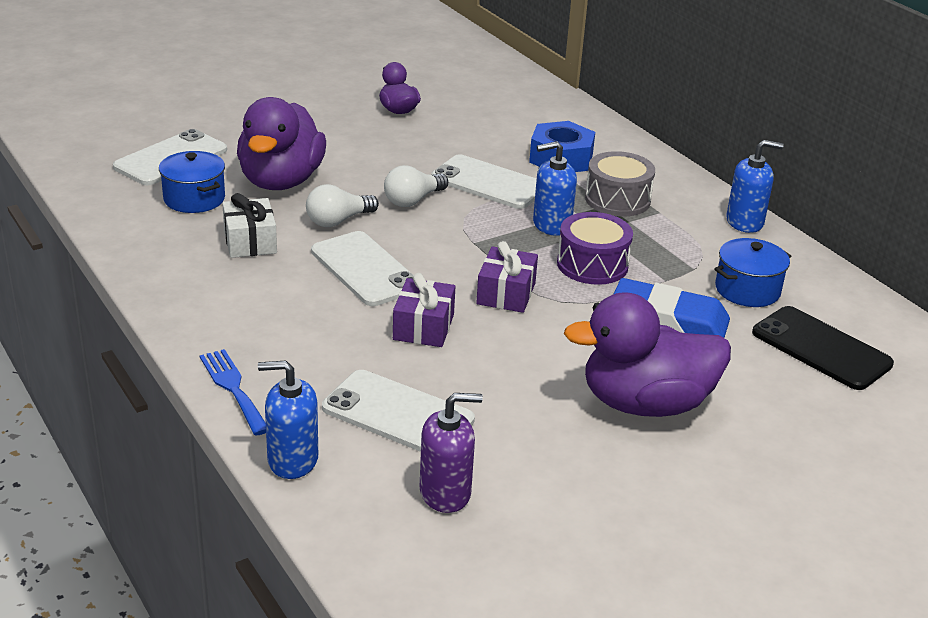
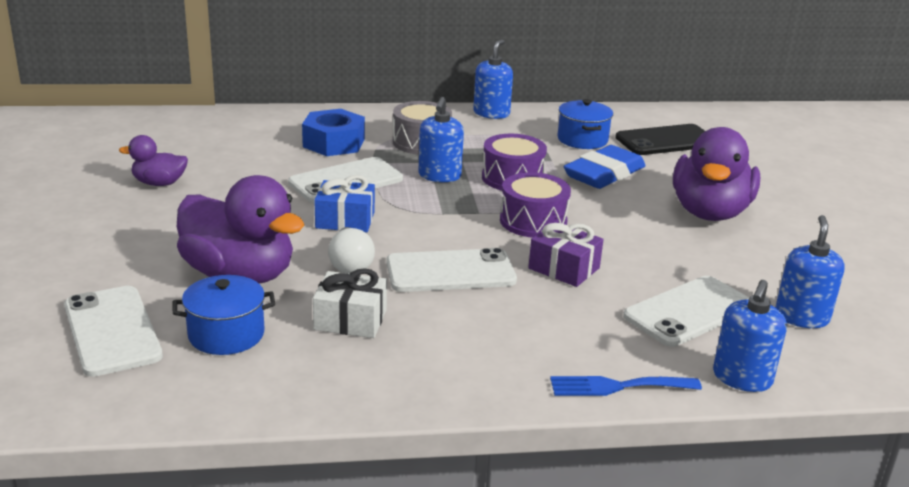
camera: 65 degrees left, 5 degrees down
white light bulb [384,165,448,207] -> blue gift [314,175,375,232]
purple soap dispenser [420,393,483,513] -> blue soap dispenser [775,215,845,328]
purple gift [476,241,538,313] -> purple drum [500,172,571,238]

